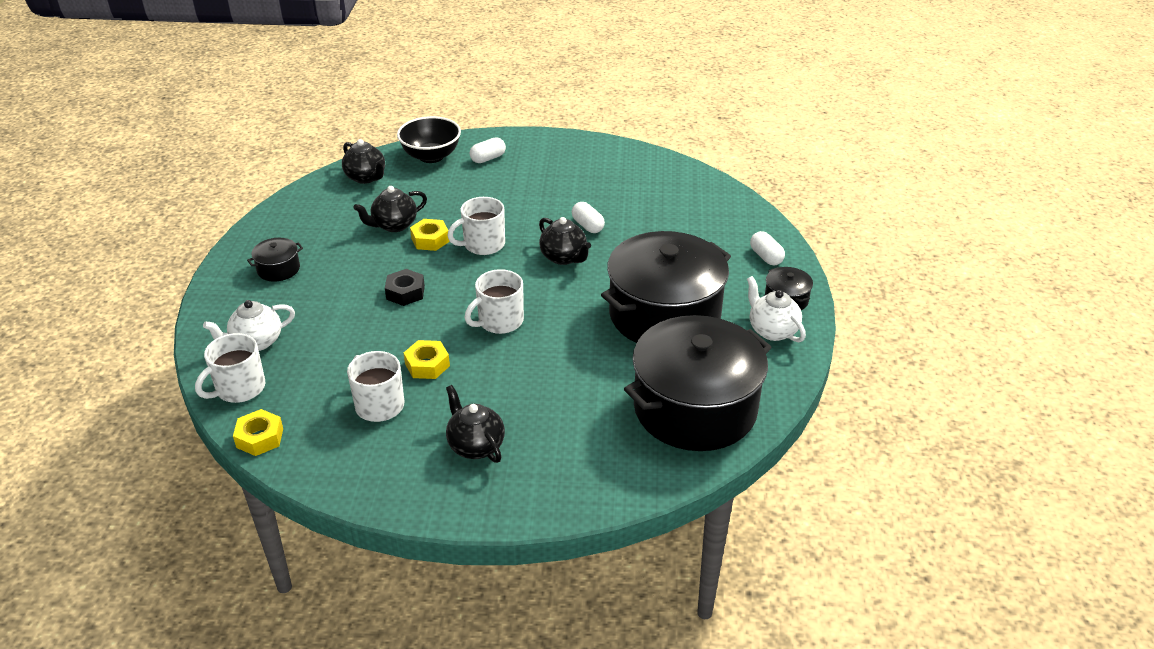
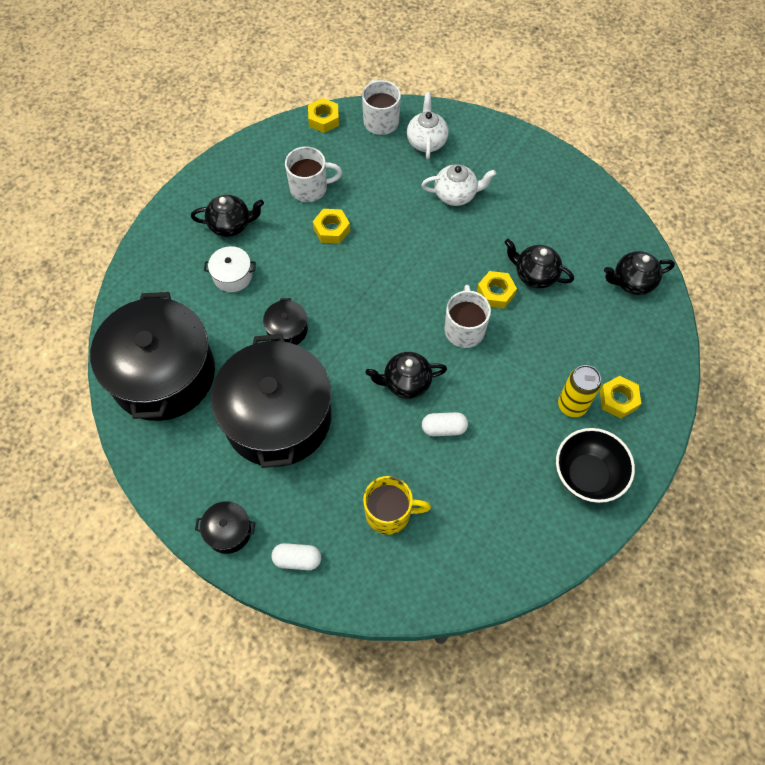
camera: 120 degrees right, 25 degrees up
black pot [247,238,303,282] -> black pot moved to [263,298,308,345]
black teapot [353,186,427,232] -> black teapot turned 60 degrees counterclockwise [504,239,574,288]
black nut [385,269,425,306] -> none
black bowl [397,116,461,163] -> black bowl moved to [556,428,635,503]
white mug [465,269,524,334] -> none
white capsule [470,137,506,163] -> yellow nut [600,376,641,419]
white teapot [747,276,806,342] -> white teapot moved to [421,164,496,206]
none -> white pot [204,246,256,292]
none -> yellow mug [363,476,431,535]
none -> yellow can [558,365,601,417]

